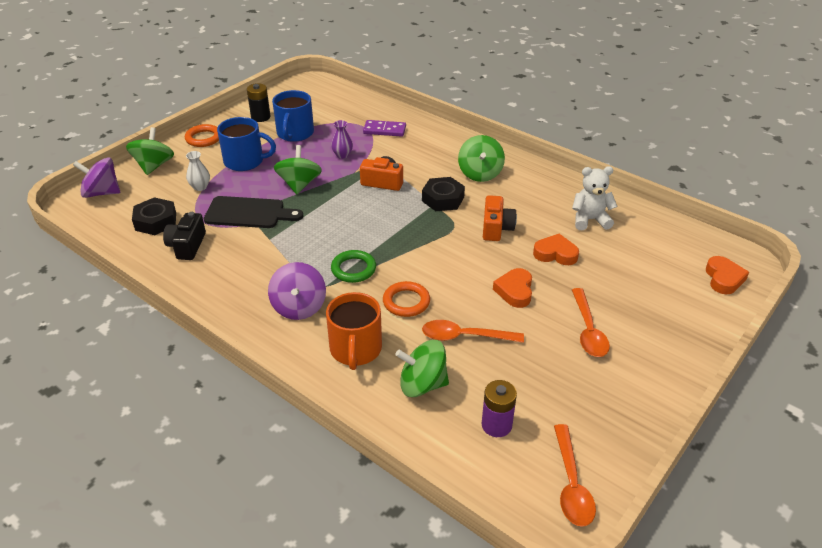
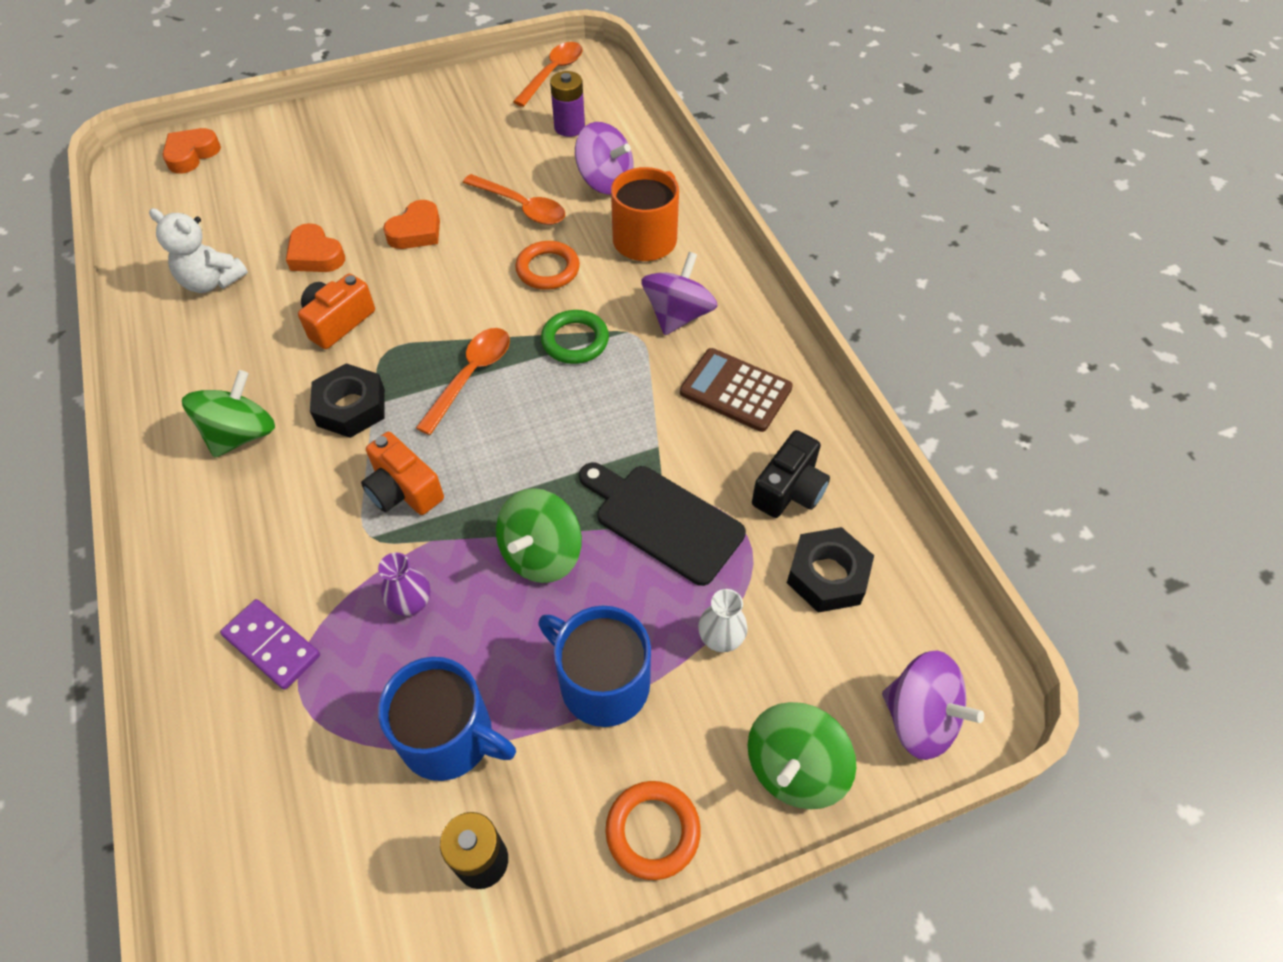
camera: 150 degrees left, 15 degrees up
blue mug [272,90,314,142] -> blue mug turned 75 degrees clockwise [378,657,516,781]
green spinning top [395,340,449,397] -> purple spinning top [575,122,634,195]
orange spoon [572,288,610,357] -> orange spoon moved to [416,328,510,435]
none -> brown calculator [680,348,793,432]

